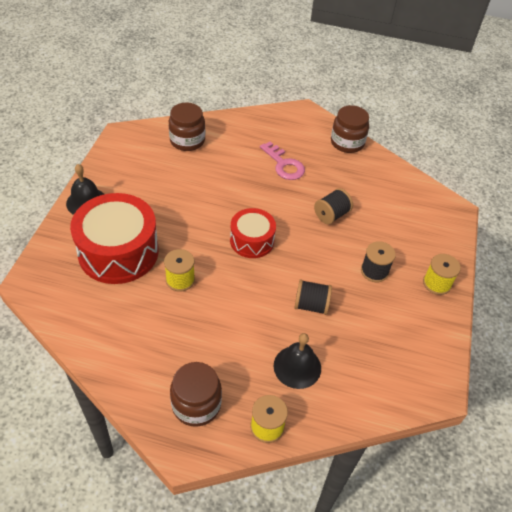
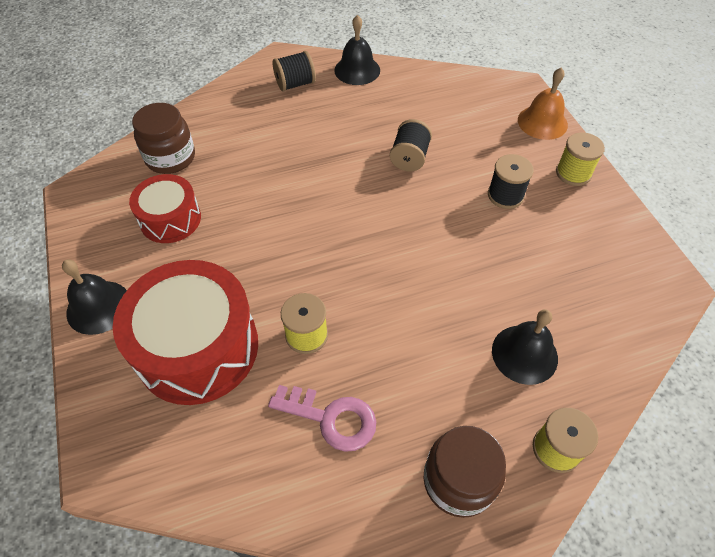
camera: 30 degrees left, 5 degrees up
red drum [230,208,276,258] -> red drum moved to [129,174,201,243]
pink key [260,142,305,180] -> pink key moved to [268,385,376,452]
black spool [294,279,332,315] -> black spool moved to [273,51,316,92]
brown jar [331,105,369,153] -> black bell [334,15,380,85]
none -> orange bell [518,67,568,140]

